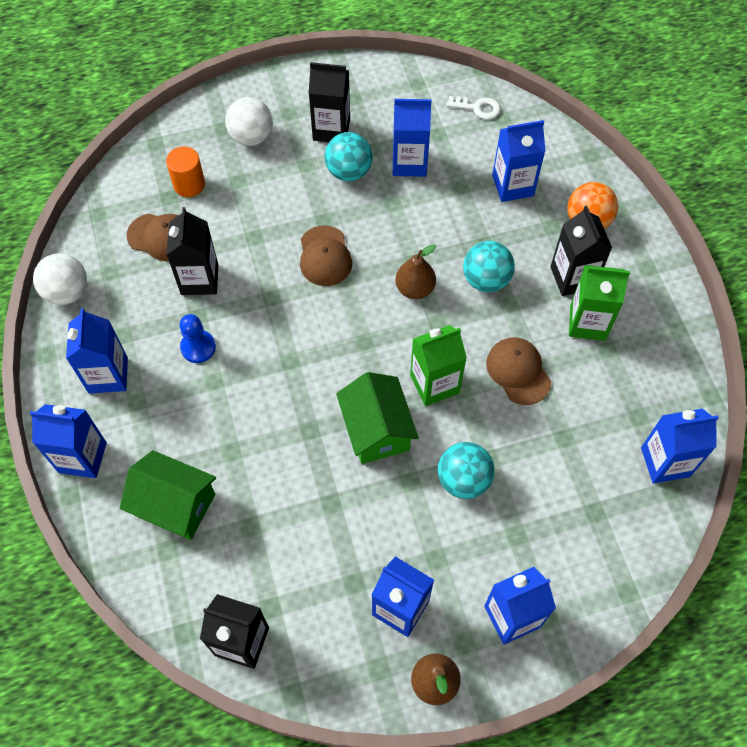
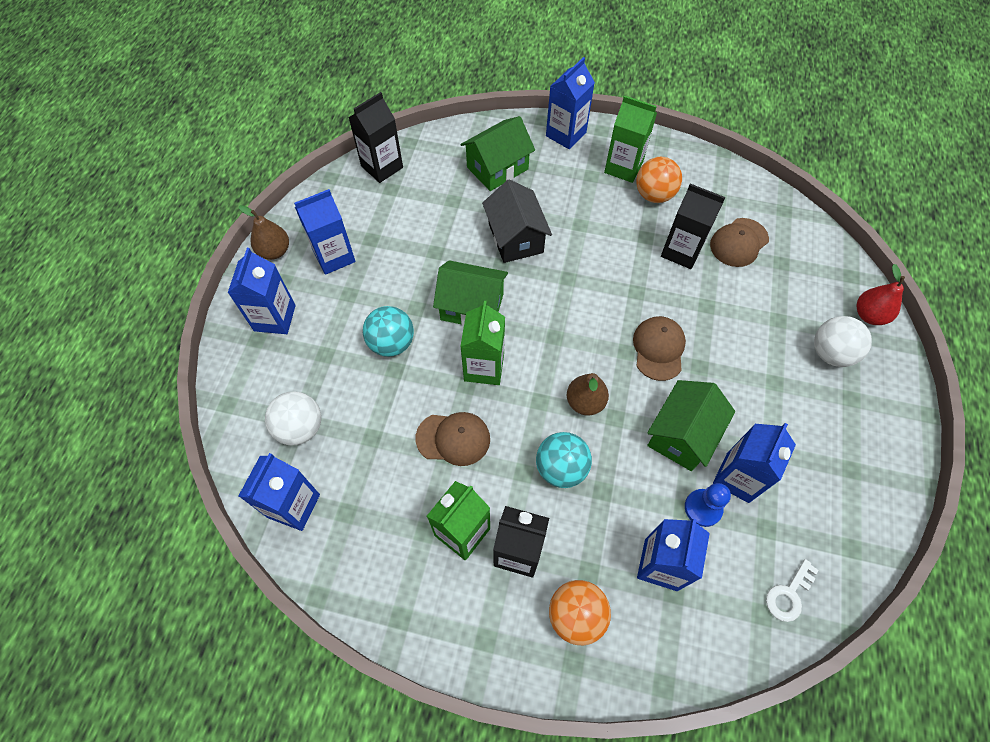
camera: 120 degrees right, 0 degrees up
white ball [33,253,87,305] -> white ball moved to [265,391,321,446]
blue carton [66,308,128,394] -> green carton [604,95,657,183]
orange cylinder [166,147,205,197] -> none
blue pawn [180,314,216,363] -> blue pawn moved to [685,483,731,527]
brown cap [300,226,352,286] -> brown cap turned 75 degrees clockwise [633,316,686,381]
black carton [309,62,350,142] -> none
turquoise ball [325,132,373,181] -> none
none -> black house [482,179,552,263]
none -> orange ball [636,157,682,203]
none -> green house [647,380,735,471]
none -> red pear [857,264,905,325]

